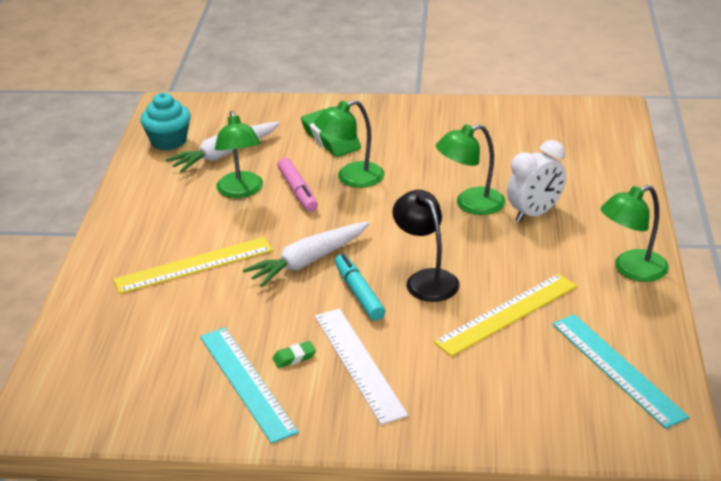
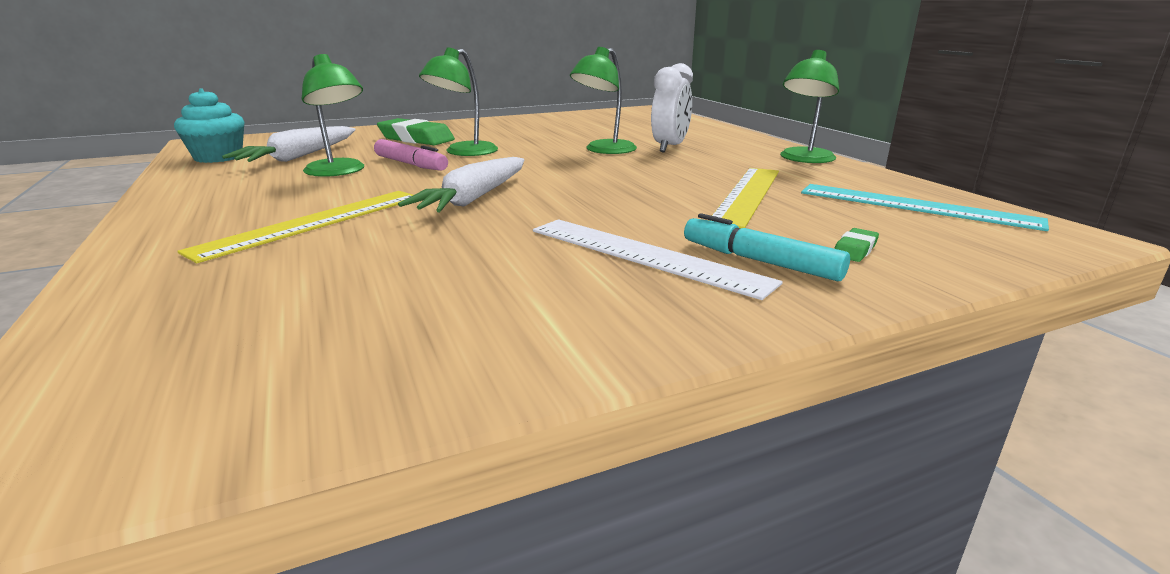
camera: 30 degrees left, 10 degrees down
turquoise ruler [200,327,299,444] -> none
green eraser [273,341,316,368] -> green eraser moved to [834,228,879,262]
turquoise marker [335,254,385,321] -> turquoise marker moved to [684,213,850,281]
black lamp [392,190,460,302] -> none

